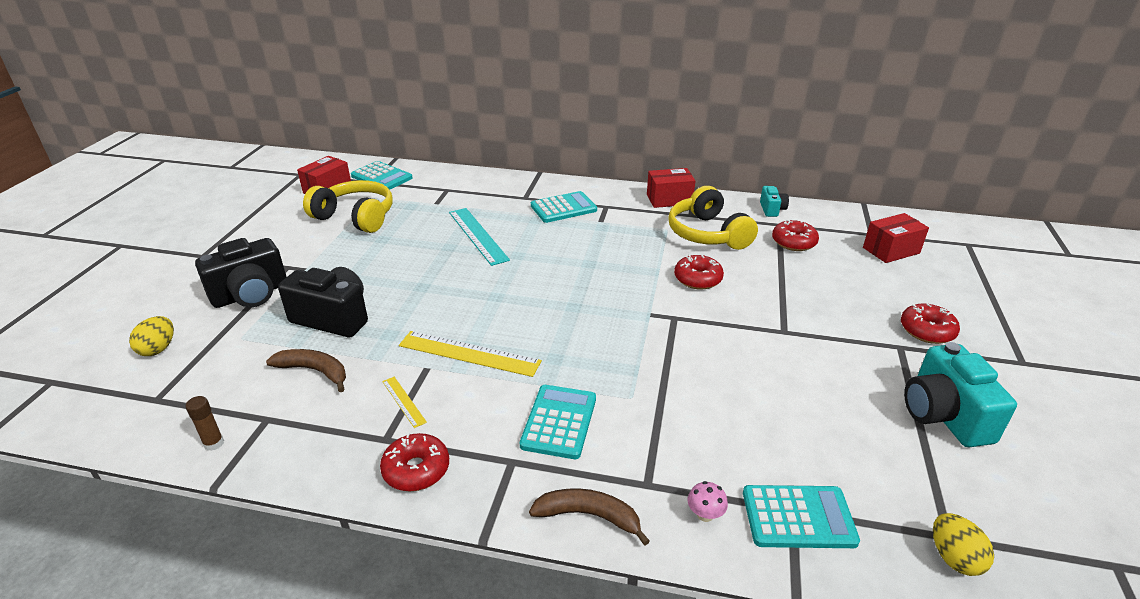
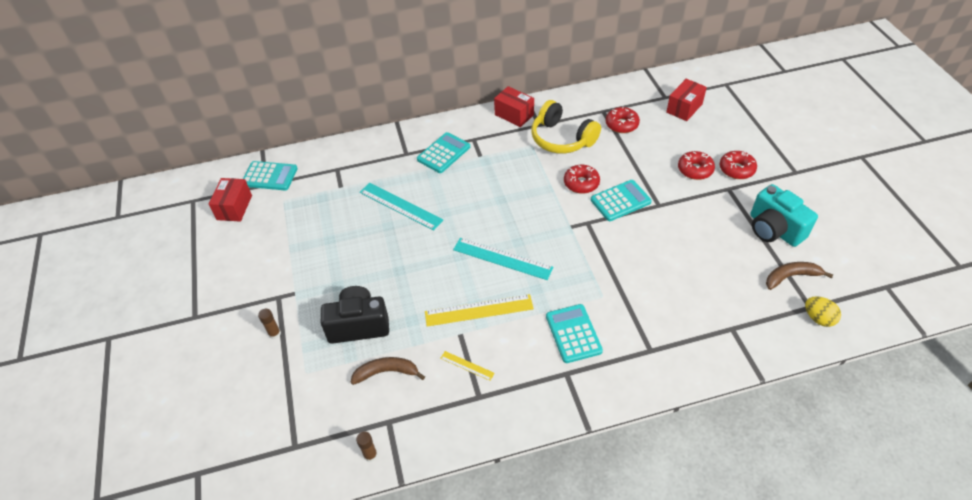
camera: 25 degrees left, 15 degrees up
yellow egg [129,316,174,356] -> none
black camera [195,238,287,308] -> brown glue stick [258,309,281,339]
yellow headphones [303,180,393,233] -> none
red donut [380,433,449,491] -> red donut moved to [678,151,715,180]
brown banana [529,488,650,545] -> brown banana moved to [766,262,833,290]
red box [647,168,696,208] -> red box turned 75 degrees clockwise [494,86,534,127]
pink mushroom [688,481,728,522] -> none
turquoise calculator [743,485,860,548] -> turquoise calculator moved to [591,180,652,221]
turquoise camera [760,186,789,217] -> none
none -> turquoise ruler [453,238,553,280]

